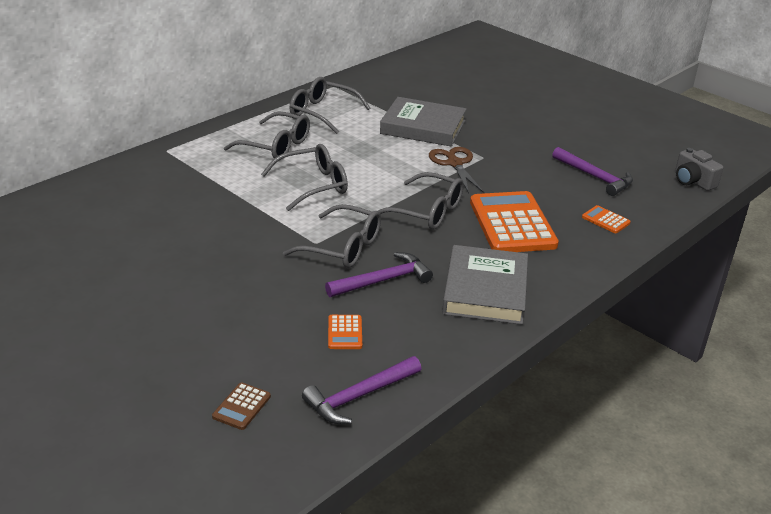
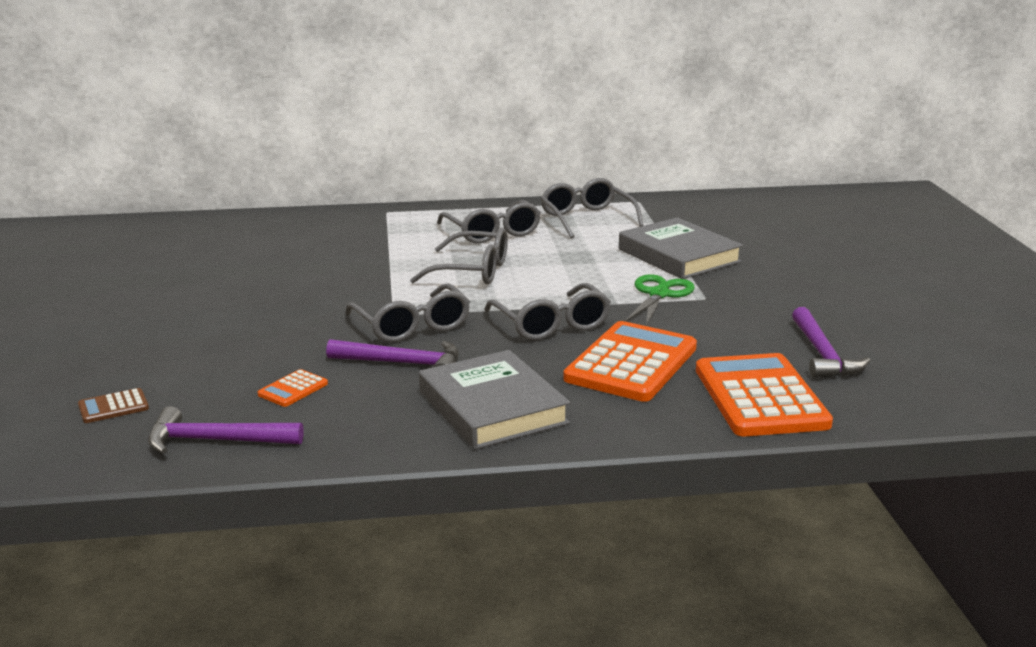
camera: 40 degrees right, 10 degrees down
brown scissors [429,147,484,193] -> green scissors [625,274,695,326]
grey book [442,245,528,325] -> grey book turned 75 degrees counterclockwise [419,350,570,449]
orange calculator [582,205,631,233] -> orange calculator [696,353,833,436], size x2.33
grey camera [675,148,723,191] -> none

